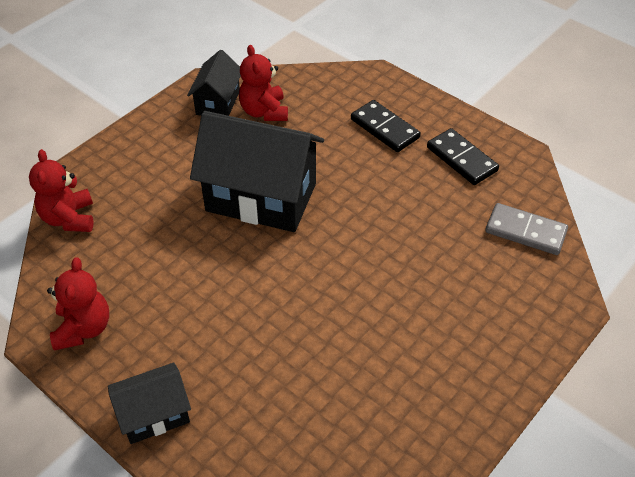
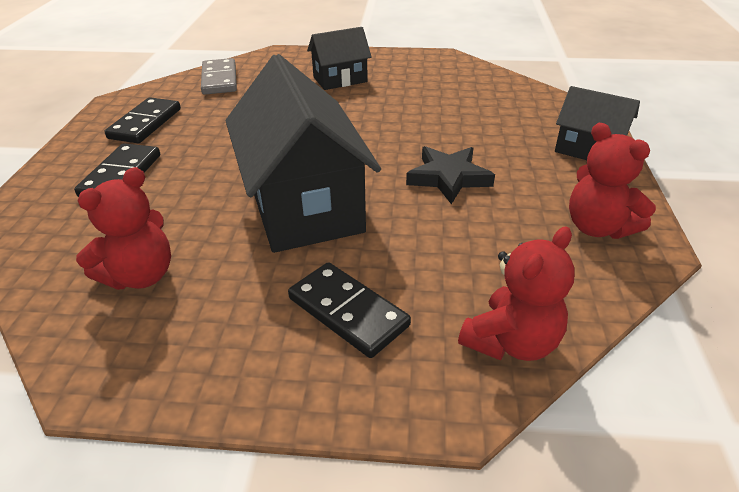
camera: 125 degrees left, 10 degrees down
red teddy bear [47,258,109,351] -> red teddy bear turned 90 degrees counterclockwise [569,123,656,239]
black house [187,50,241,116] -> black house moved to [307,27,372,90]
none -> black domino [288,262,411,358]
none -> black star [406,146,495,204]

